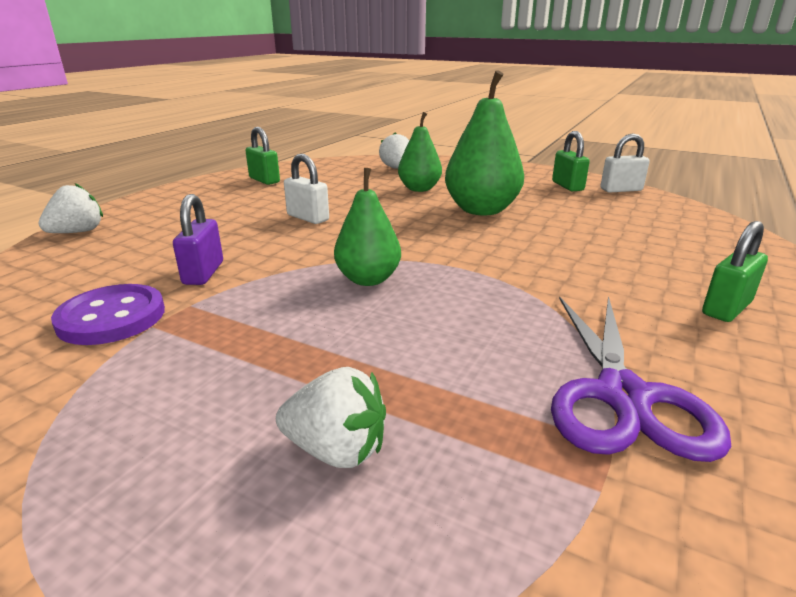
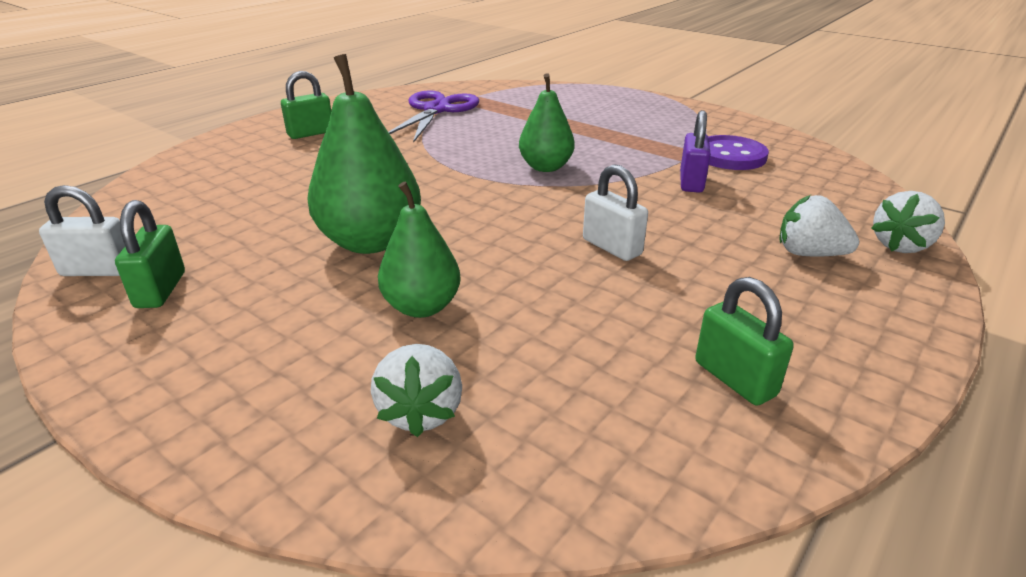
camera: 170 degrees left, 5 degrees up
white strawberry [276,367,386,468] -> white strawberry moved to [779,195,859,256]

